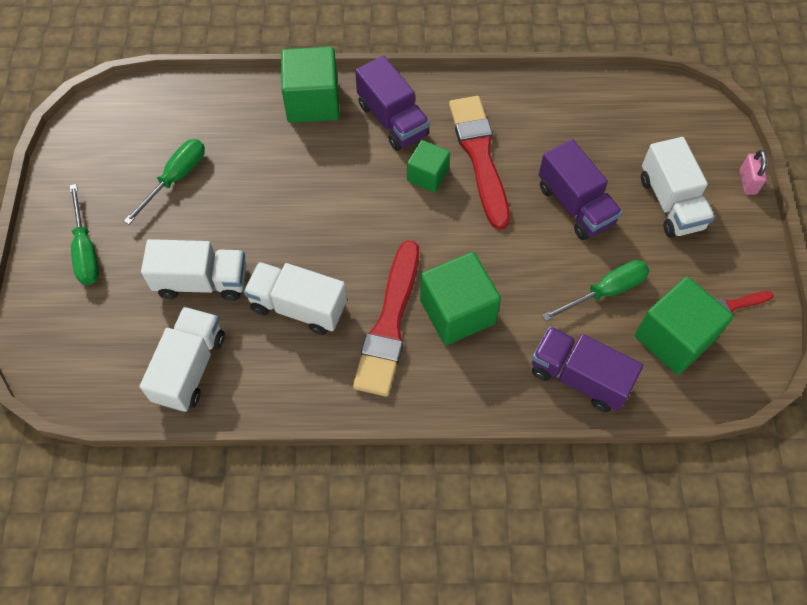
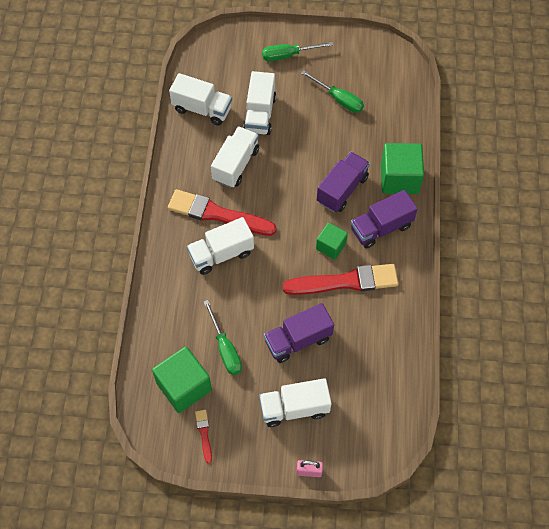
camera: 95 degrees right, 0 degrees up
green cube [420,252,501,345] -> white truck [187,217,254,275]
purple truck [532,326,643,412] -> purple truck moved to [317,152,370,212]

